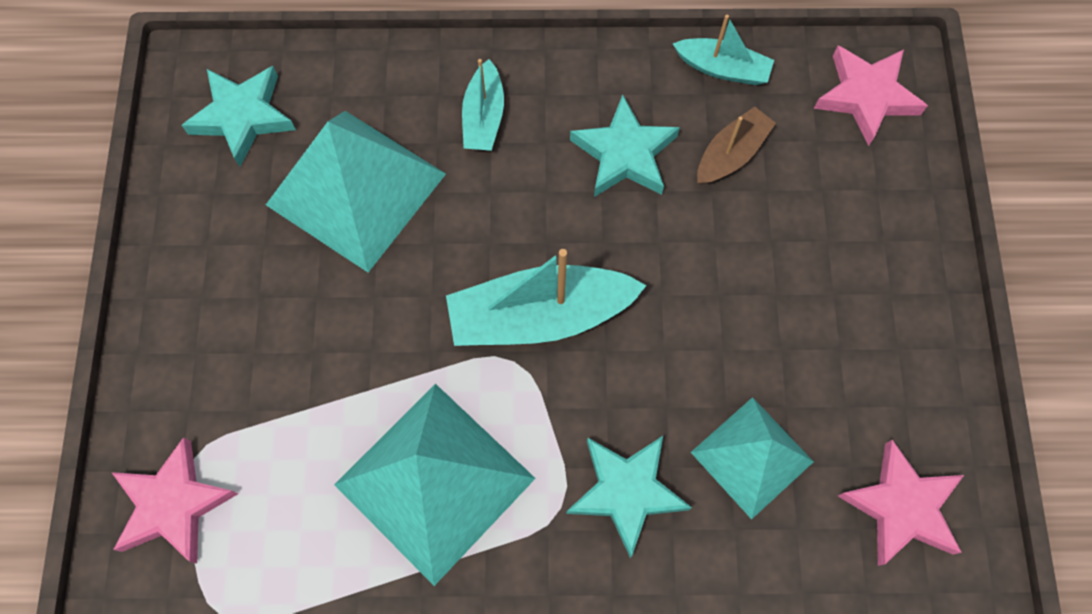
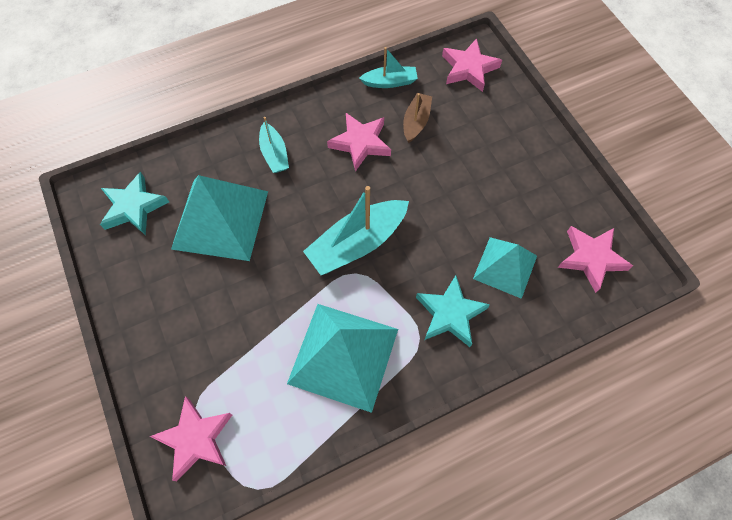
camera: 25 degrees left, 5 degrees down
turquoise star [570,95,680,197] -> pink star [327,113,391,171]

